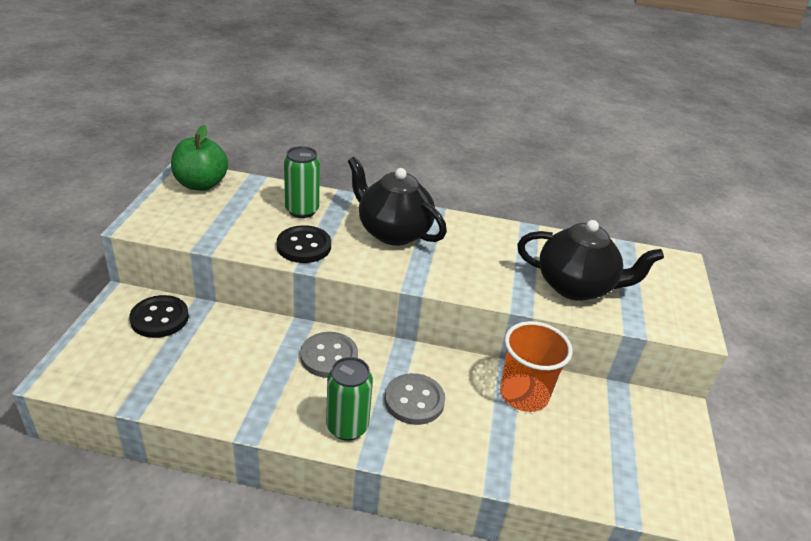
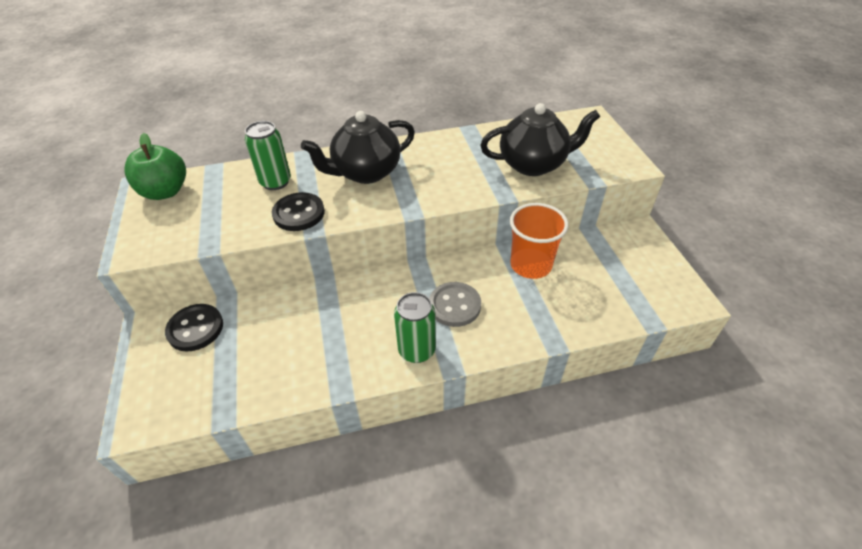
camera: 20 degrees left, 10 degrees up
grey button [300,332,358,378] -> none
black teapot [347,157,447,246] -> black teapot turned 45 degrees counterclockwise [301,111,415,184]

